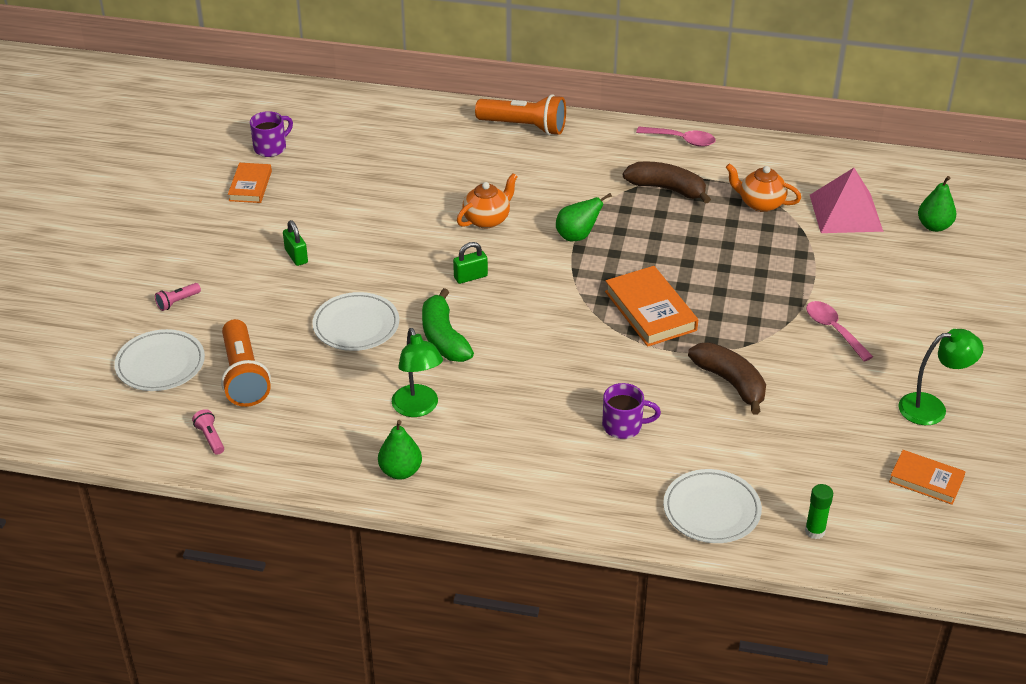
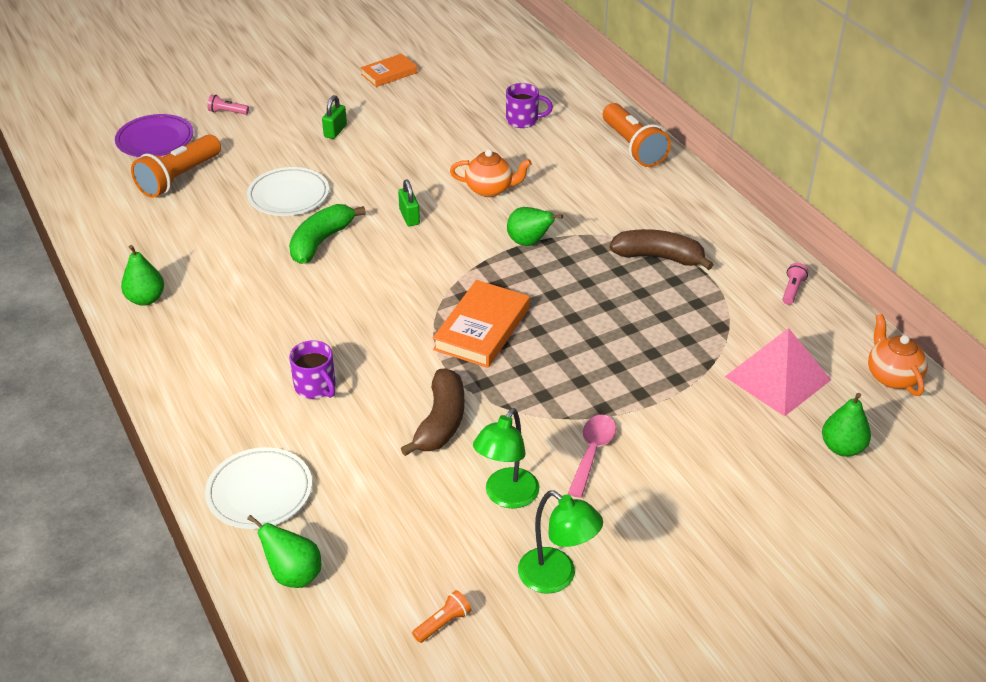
camera: 50 degrees right, 0 degrees up
white plate [114,329,205,391] -> purple plate [115,114,193,157]
pink flashlight [192,409,224,455] -> pink flashlight moved to [783,263,808,305]
purple mug [250,111,293,157] -> purple mug moved to [506,83,553,128]
green lamp [392,328,443,417] -> green lamp moved to [473,408,539,509]
green padlock [453,242,488,284] -> green padlock turned 45 degrees clockwise [398,179,420,226]
brown banana [623,161,711,204] -> brown banana turned 60 degrees counterclockwise [610,229,714,270]
pink spoon [636,127,716,147] -> none
orange teapot [726,163,801,212] -> orange teapot moved to [868,314,928,396]
green glue stick [805,484,833,539] -> green pear [247,515,321,588]
orange book [889,450,966,505] -> orange flashlight [412,590,471,643]

